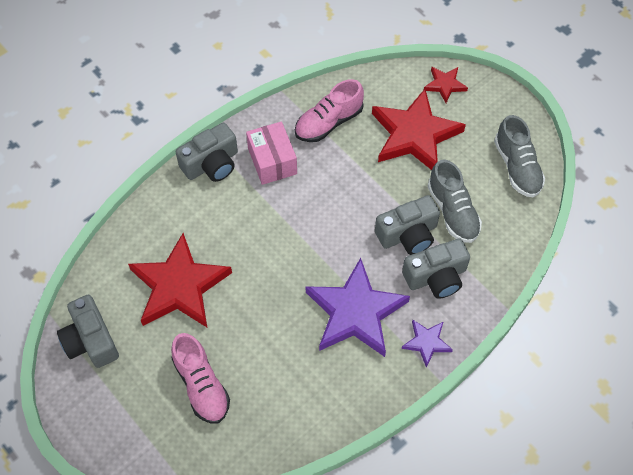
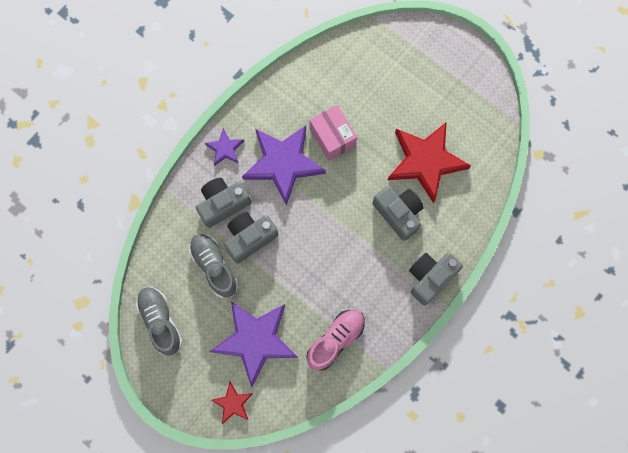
camera: 170 degrees right, 15 degrees up
grey camera [57,295,119,368] -> grey camera moved to [373,186,424,241]
pink shoe [171,333,230,424] -> none
pink box [246,121,297,185] -> pink box moved to [309,105,357,161]
red star [372,89,466,170] -> purple star [210,301,298,387]

